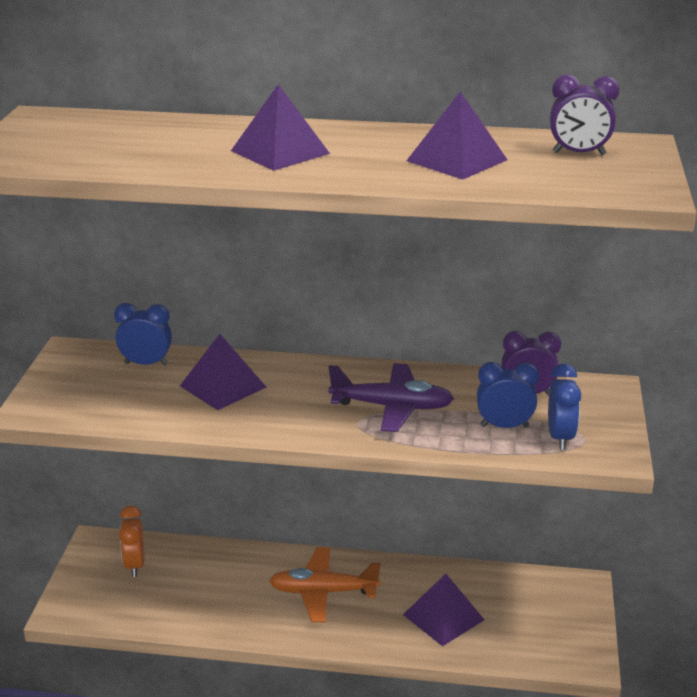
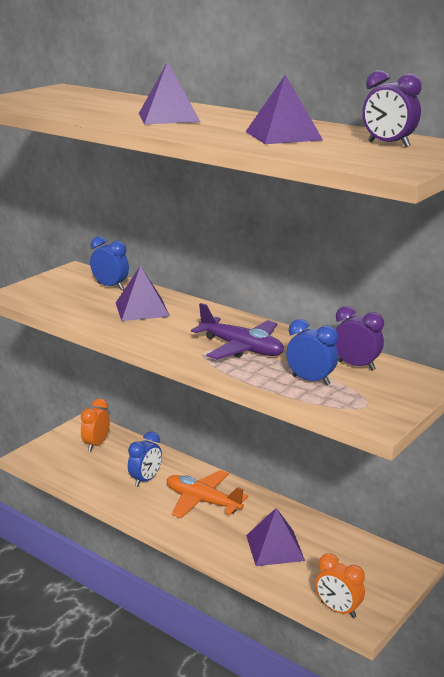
camera: 30 degrees right, 5 degrees down
blue clock [548,364,581,450] -> blue clock moved to [128,431,162,487]
none -> orange clock [316,553,365,618]

